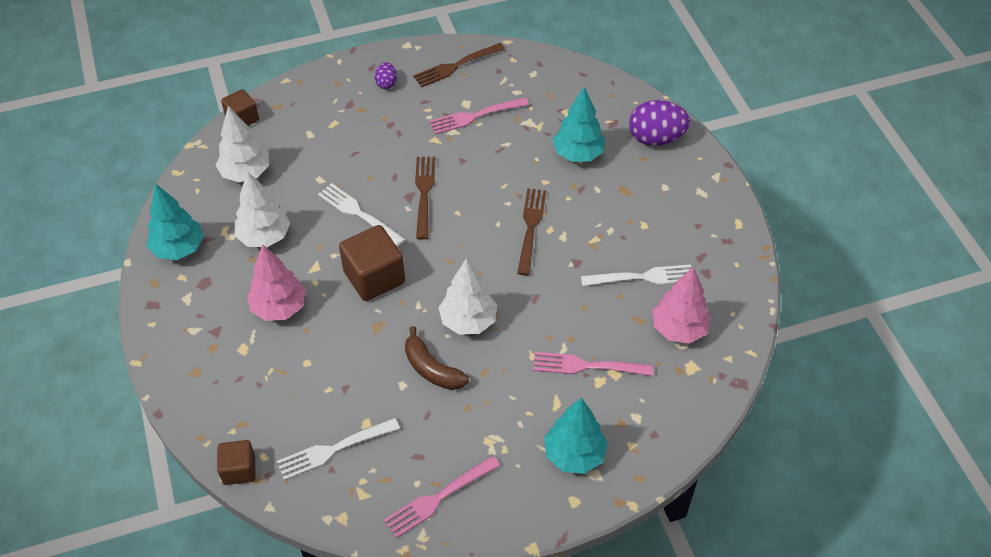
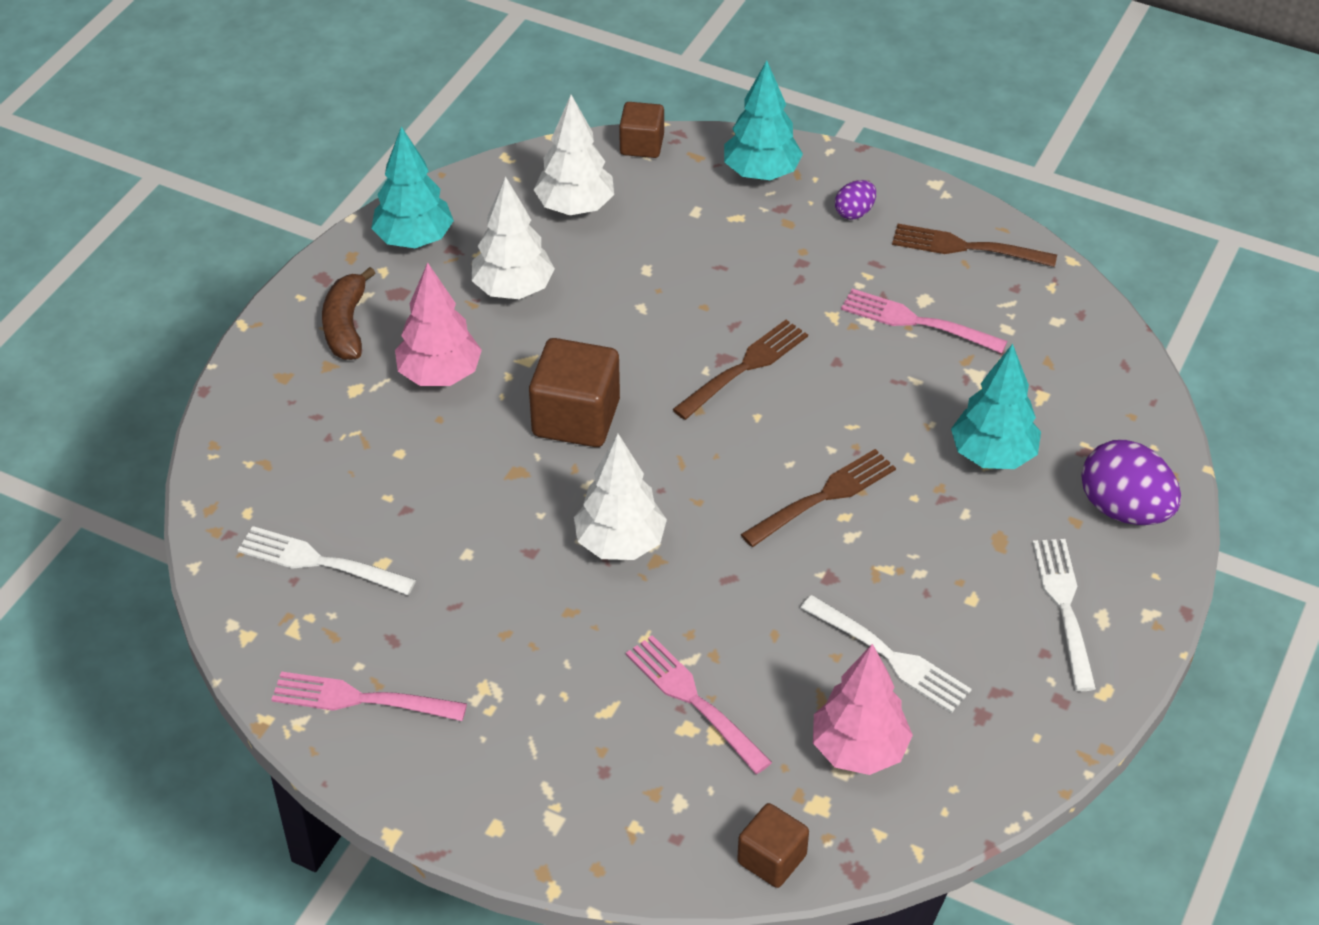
camera: 45 degrees right, 5 degrees down
brown cube [217,440,256,485] -> brown cube moved to [737,803,809,888]
white fork [318,183,406,247] -> white fork moved to [1032,539,1096,691]
brown banana [405,326,469,390] -> brown banana moved to [322,267,375,360]
turquoise tree [544,398,608,474] -> turquoise tree moved to [724,60,803,180]

